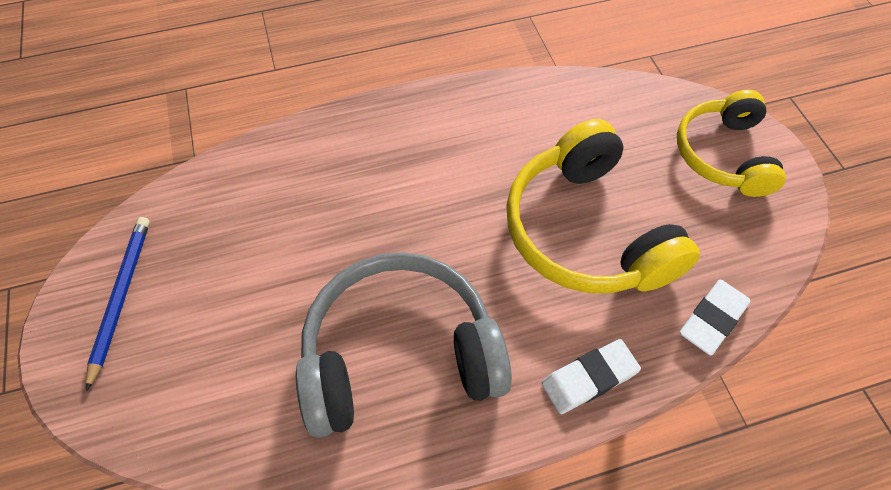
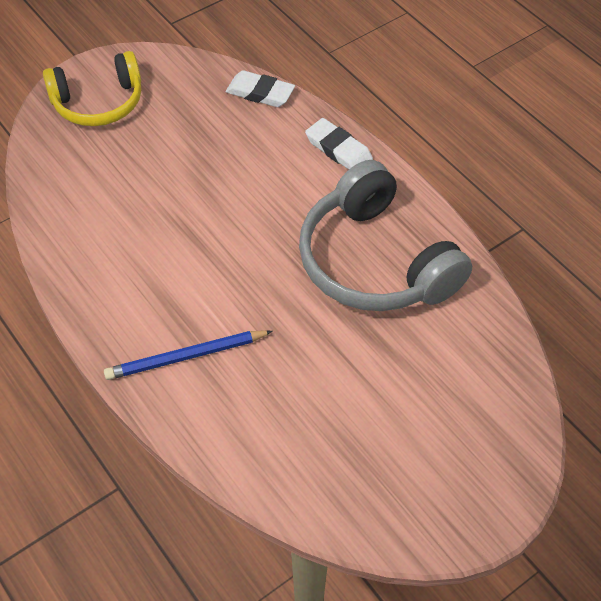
camera: 110 degrees left, 5 degrees down
blue pencil [86,217,150,392] -> blue pencil moved to [104,330,273,380]
yellow headphones [506,119,700,293] -> none

